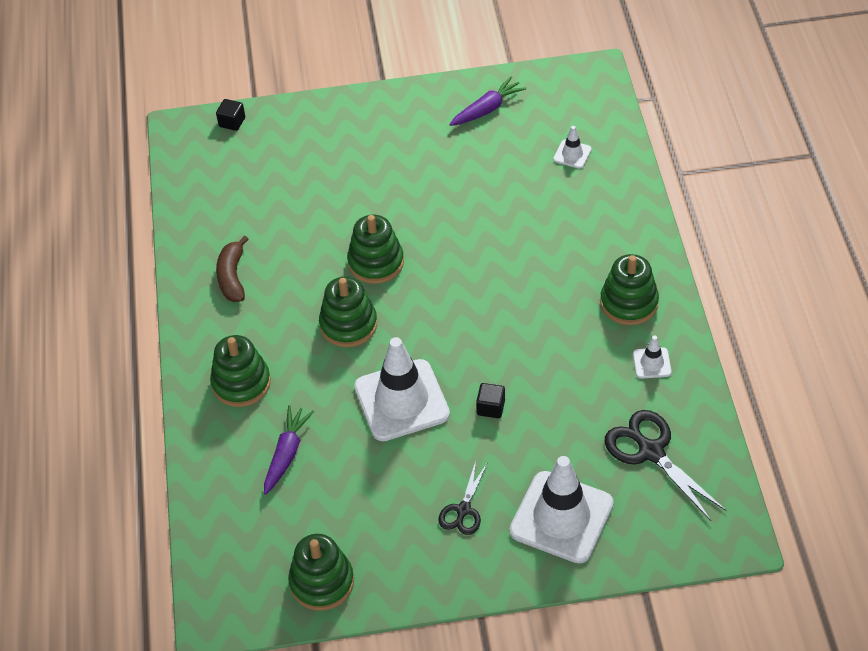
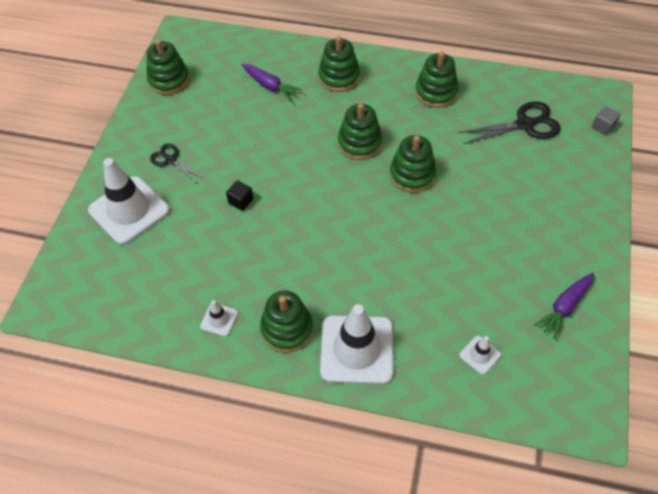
camera: 110 degrees right, 5 degrees up
black cube [216,99,245,131] -> grey cube [592,106,621,135]
brown banana [216,236,249,302] -> green stacking toy [415,52,458,108]
white traffic cone [354,337,450,441] -> white traffic cone moved to [320,304,393,384]
purple carrot [449,76,526,126] -> purple carrot turned 60 degrees clockwise [534,273,594,339]
black scissors [604,410,727,521] -> black scissors moved to [458,101,561,144]

